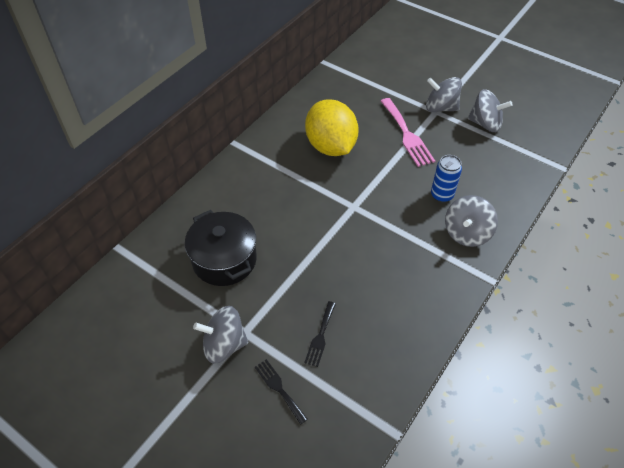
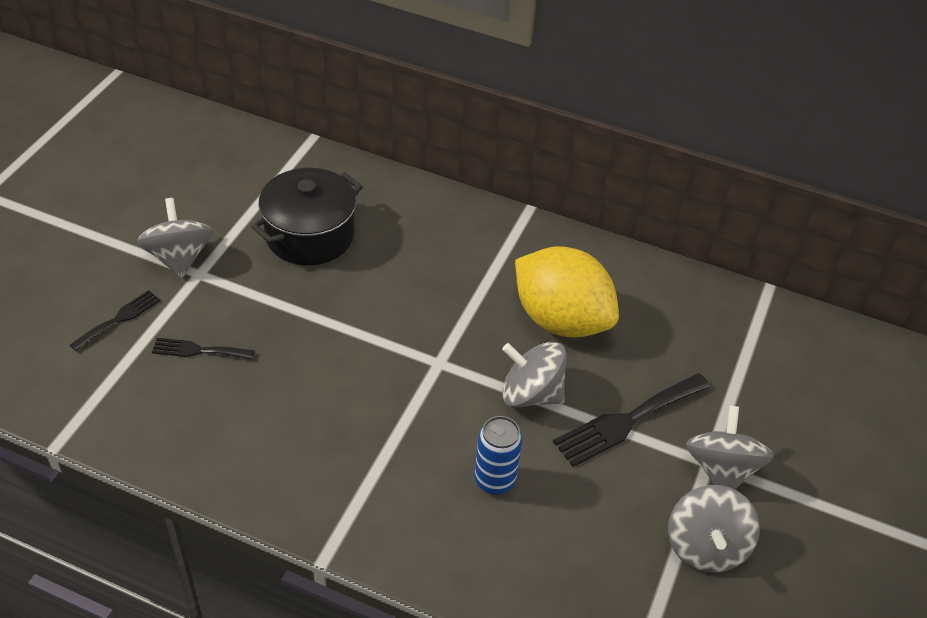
camera: 75 degrees right, 5 degrees down
yellow lemon [305,99,359,156] -> yellow lemon turned 75 degrees clockwise [515,246,619,337]
pink fork [381,98,435,167] -> black fork [553,373,710,467]
grey spinning top [445,195,498,247] -> grey spinning top moved to [502,342,567,407]

